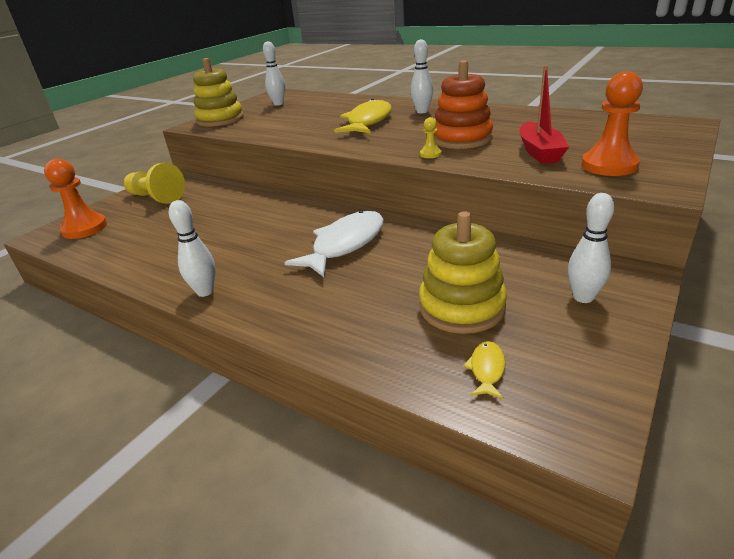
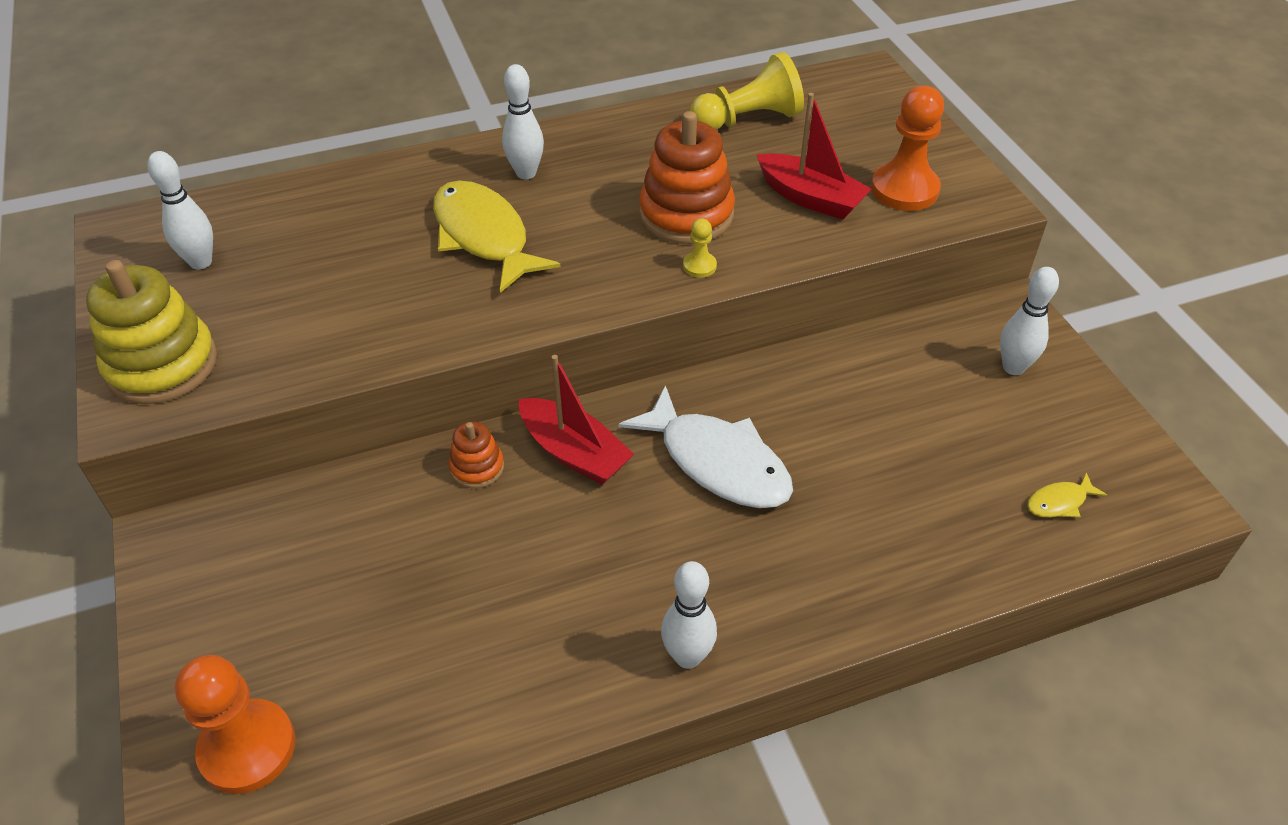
camera: 55 degrees left, 15 degrees up
yellow pawn [124,163,185,204] -> yellow pawn moved to [690,52,804,130]
white fish [284,210,384,277] -> white fish turned 150 degrees clockwise [619,385,793,508]
yellow stacking toy [419,211,507,334] -> none
yellow fish [463,341,506,399] -> yellow fish turned 75 degrees counterclockwise [1027,472,1107,518]
none -> orange stacking toy [449,422,504,488]
none -> red boat [519,355,634,485]

